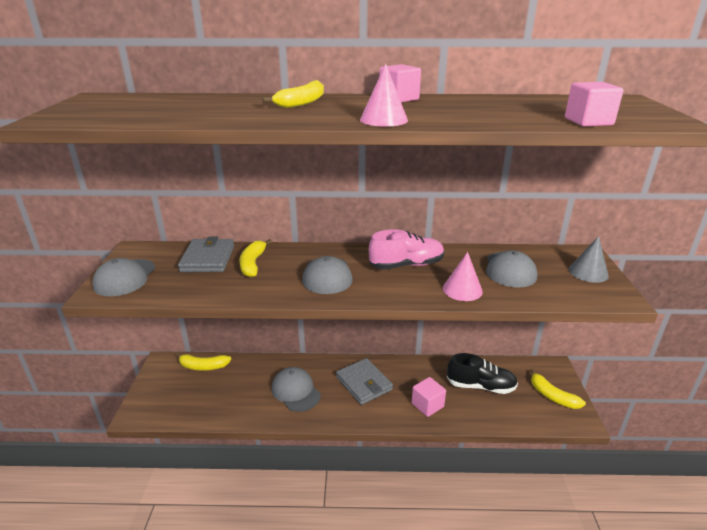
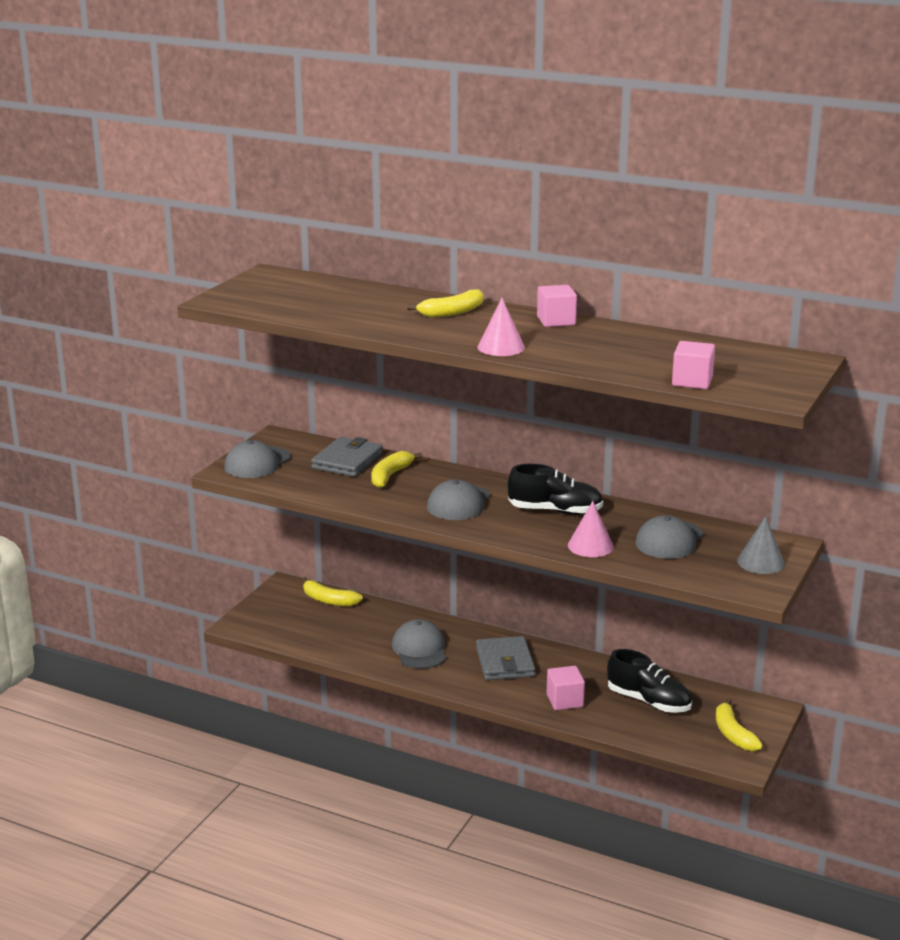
camera: 25 degrees right, 5 degrees down
pink shoe [369,229,444,269] -> black shoe [508,464,603,515]

